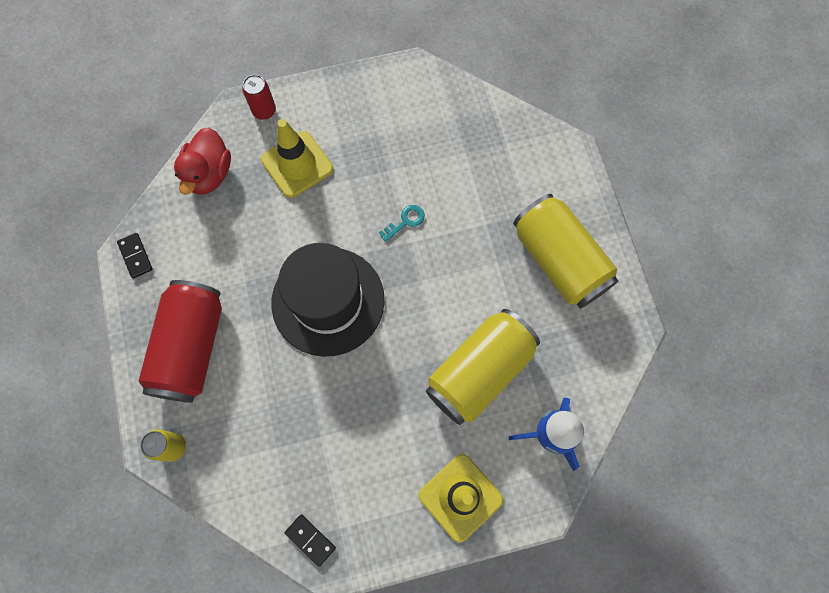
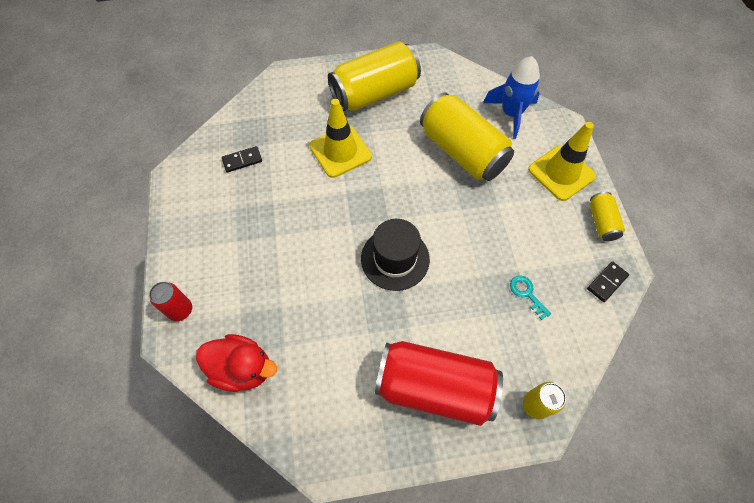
camera: 85 degrees left, 10 degrees down
black domino [117,233,153,279] -> black domino moved to [222,146,262,173]
yellow traffic cone [261,119,333,198] -> yellow traffic cone moved to [309,99,372,178]
black hat [271,243,384,357] -> black hat [361,219,430,291], size x0.66
turquoise key [379,205,425,242] -> turquoise key moved to [510,276,551,320]
none -> yellow can [590,192,625,241]

